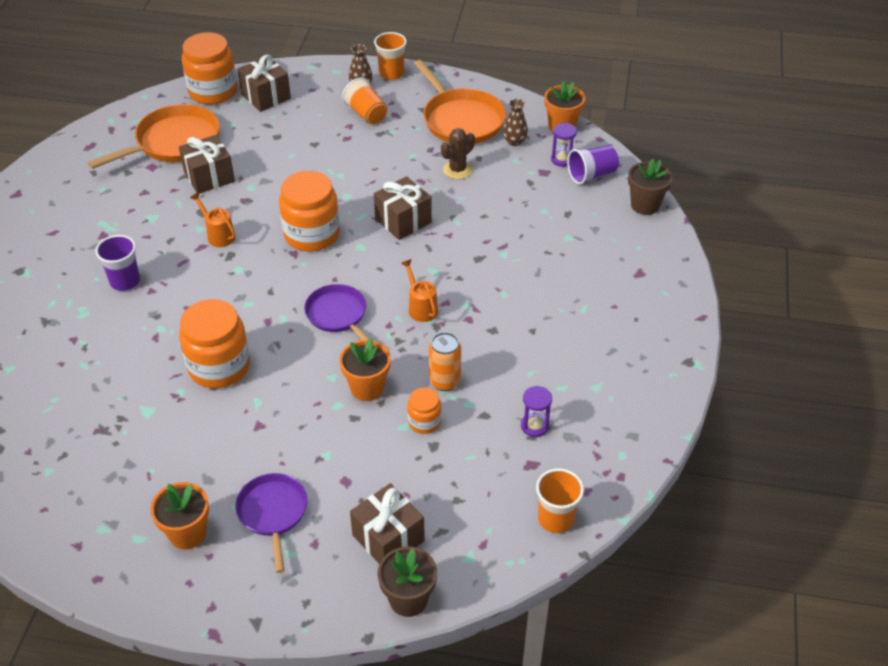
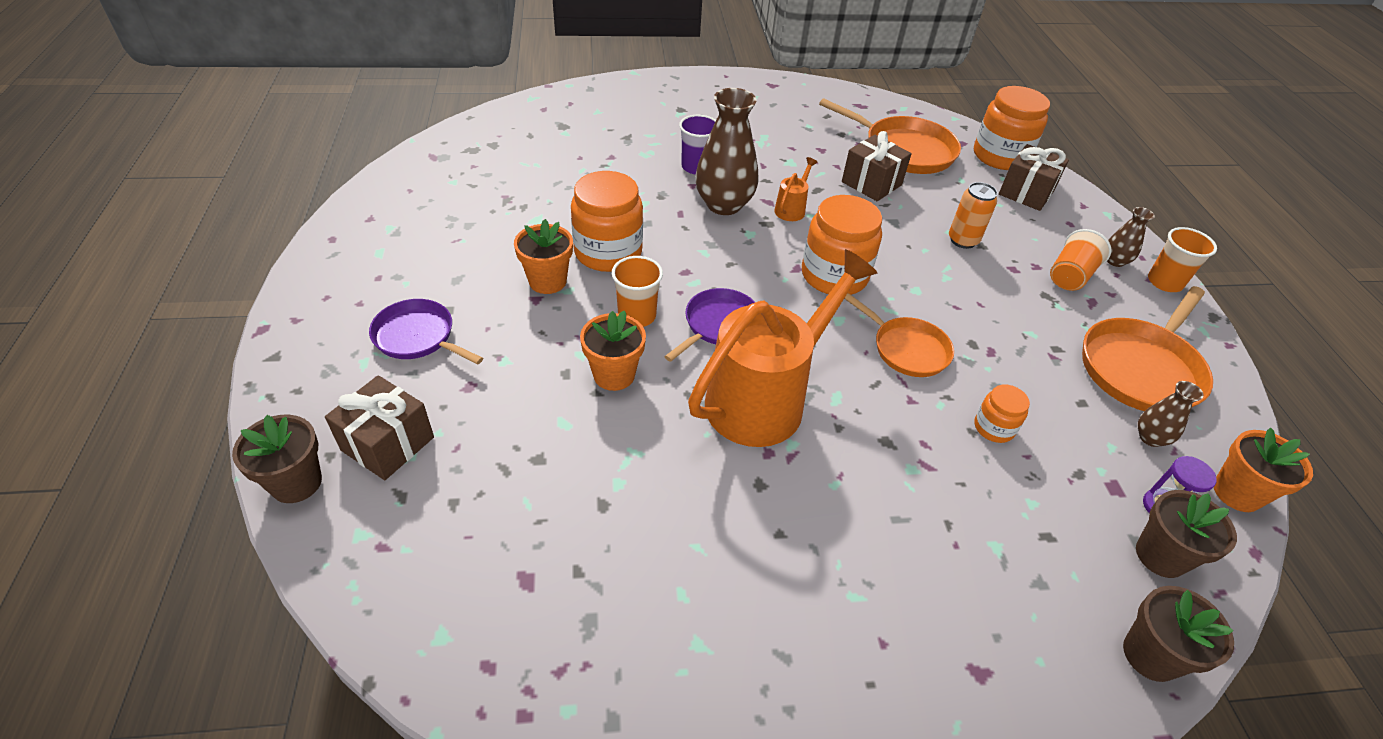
camera: 70 degrees right, 0 degrees up
orange flower pot [150,482,209,550] -> orange flower pot moved to [514,219,573,294]
purple pan [235,473,308,573] -> purple pan turned 120 degrees counterclockwise [369,299,483,364]
brown gift [374,176,432,240] -> orange pan [844,293,954,377]
orange watering can [401,259,438,322] -> orange watering can [688,249,877,447], size x2.47
orange jar [407,388,441,434] -> orange jar moved to [974,385,1030,443]
orange can [429,332,461,391] -> orange can moved to [949,182,998,249]
brown cactus [441,128,475,179] -> none
purple hourglass [521,386,552,437] -> none
orange cup [536,468,584,533] -> orange cup moved to [612,256,663,327]
purple cup [567,145,619,184] -> brown flower pot [1136,490,1237,578]
none -> brown vase [695,88,758,215]

